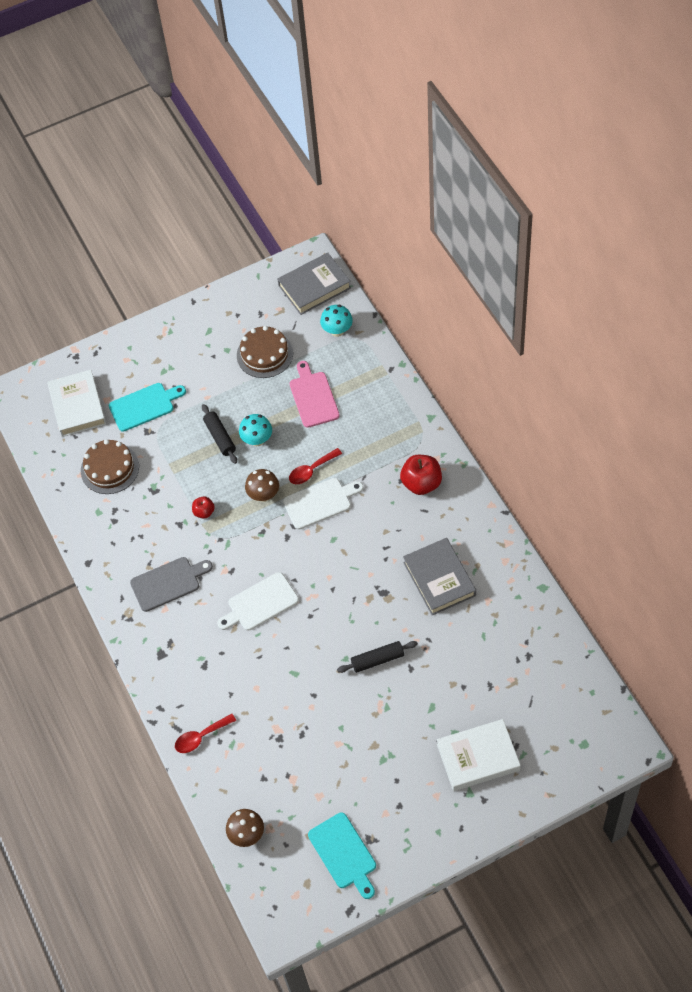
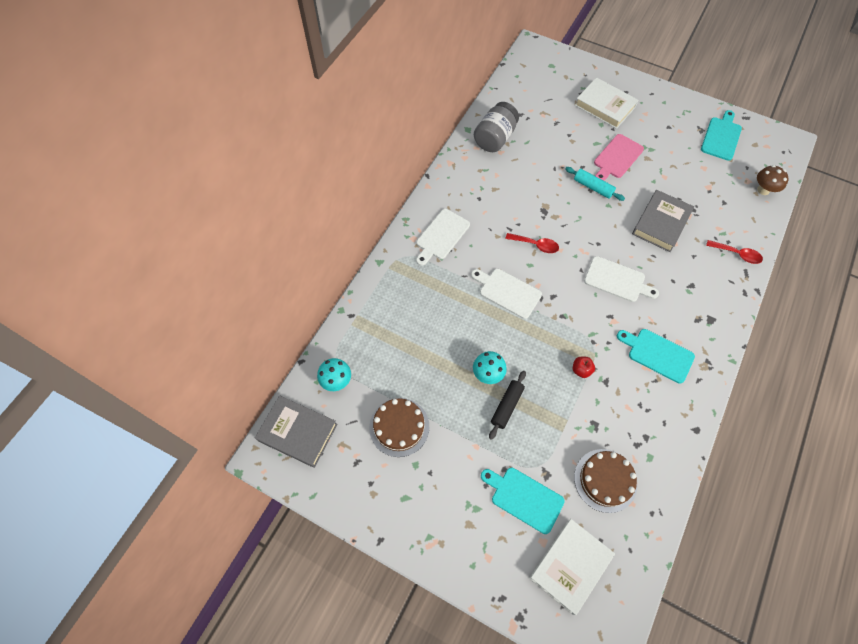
camera: 130 degrees left, 5 degrees up
grey cutting board [130,557,213,612] -> turquoise cutting board [617,329,695,384]
brown mushroom [245,469,279,502] -> none
red spoon [289,448,342,484] -> red spoon moved to [505,233,559,253]
pink cutting board [290,361,340,428] -> pink cutting board moved to [594,134,644,181]
black rolling pin [337,641,418,673] -> turquoise rolling pin [565,167,625,201]
red apple [400,455,442,495] -> white cutting board [416,209,470,266]
grey book [403,538,476,615] -> grey book moved to [632,190,694,252]
none -> grey jar [474,102,519,152]

